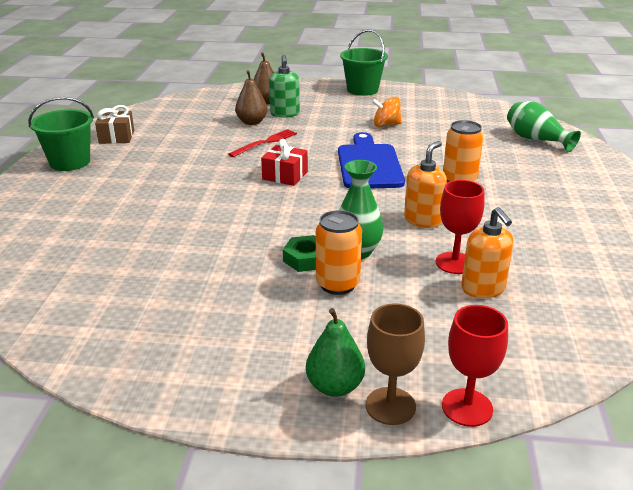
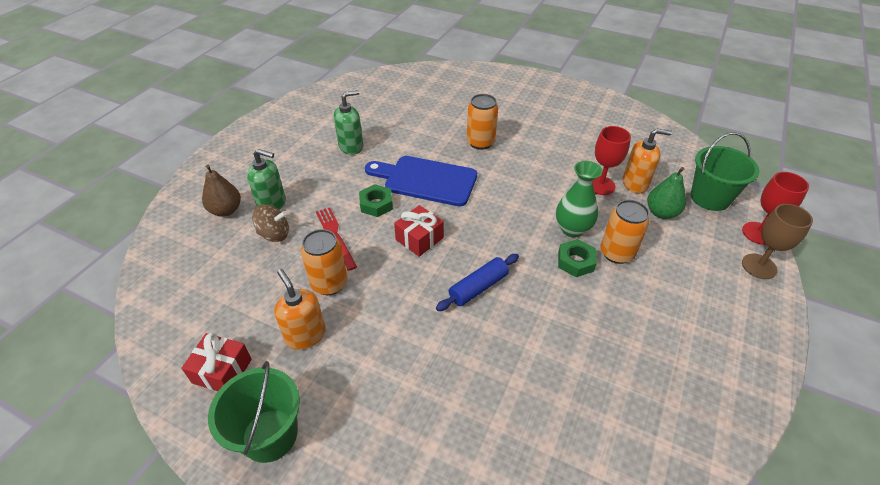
camera: 70 degrees left, 15 degrees up
brown gift [95,105,134,144] -> red gift [181,332,252,391]
brown pear [235,70,267,125] -> brown spinning top [252,204,289,242]
green pear [306,308,365,397] -> green pear moved to [647,167,686,219]
green bucket [340,29,388,96] -> green bucket moved to [691,132,759,211]
orange spinning top [372,97,402,127] -> green soap dispenser [334,90,363,155]
orange soap dispenser [404,141,447,228] -> orange soap dispenser moved to [274,269,326,350]
green vase [507,101,581,152] -> none
none -> orange can [301,229,347,295]
none -> green nut [359,184,393,217]
none -> blue rolling pin [436,254,519,311]

